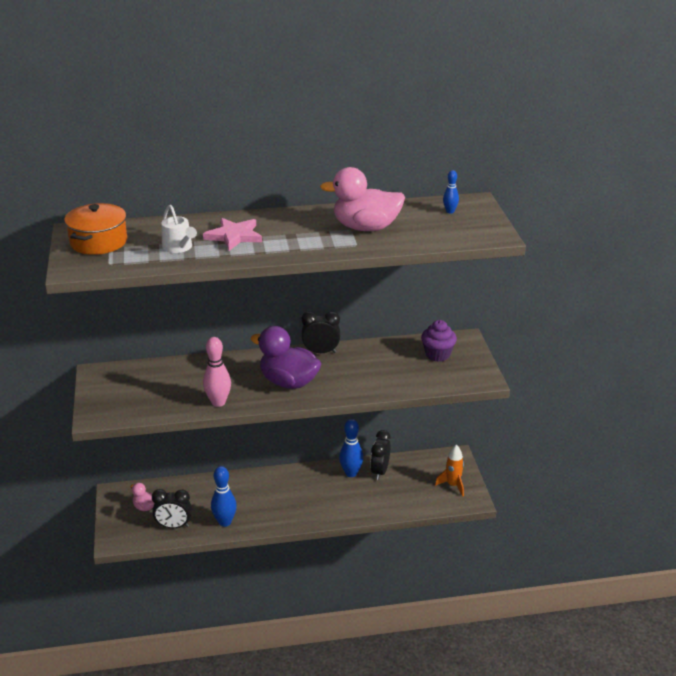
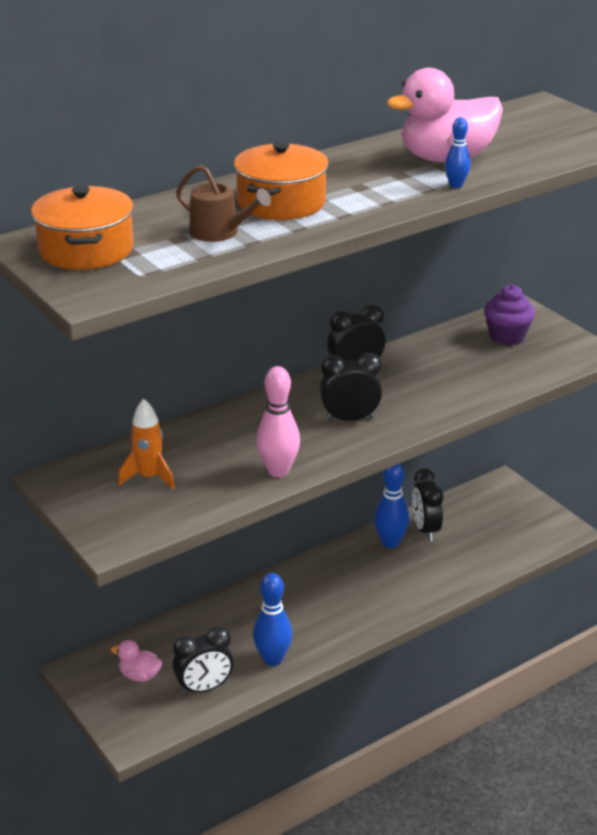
camera: 25 degrees left, 0 degrees up
white watering can [161,205,197,253] -> brown watering can [176,165,271,242]
pink star [203,218,262,251] -> orange pot [234,142,329,220]
purple duck [250,326,321,389] -> black clock [320,353,382,422]
orange rocket [435,445,464,497] -> orange rocket moved to [118,399,175,489]
blue bowling pin [443,170,459,214] -> blue bowling pin moved to [445,117,470,188]

